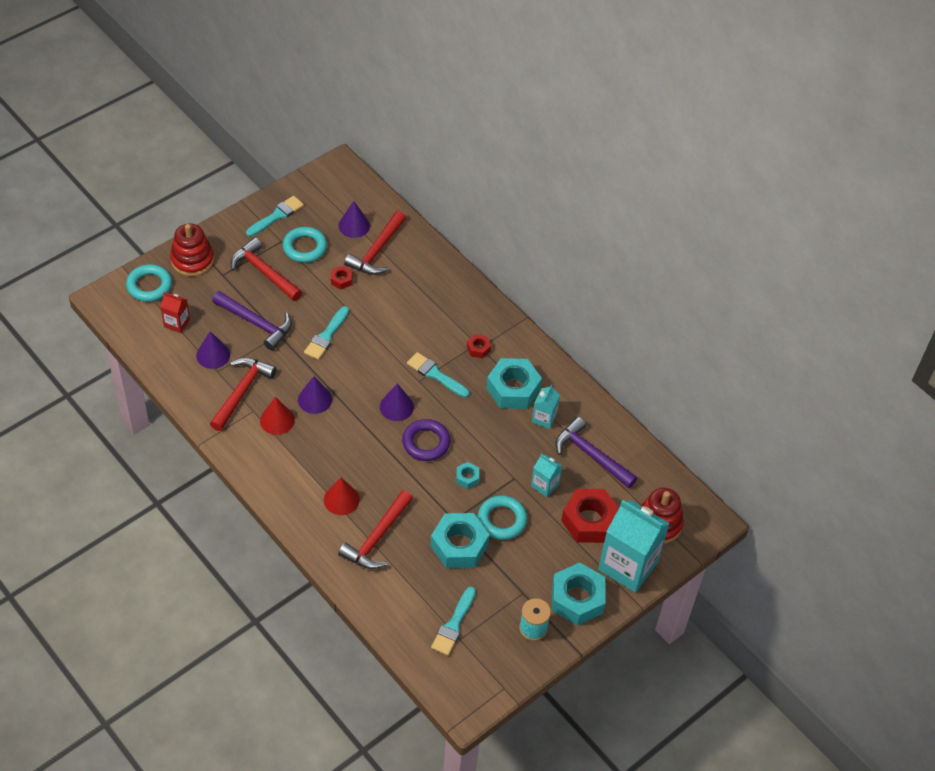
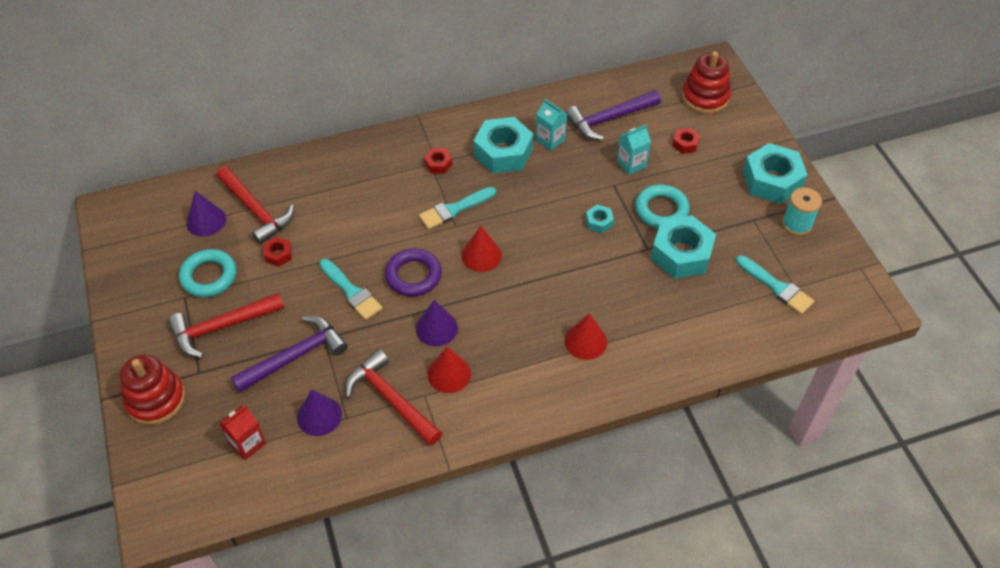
camera: 65 degrees left, 0 degrees up
turquoise ring [126,264,172,302] -> none
turquoise brush [246,196,304,237] -> none
red hammer [338,490,413,569] -> none
purple cone [380,383,414,421] -> red cone [461,226,502,272]
purple ring [402,419,450,461] -> purple ring moved to [385,248,442,297]
red nut [561,489,619,543] -> red nut [672,128,700,154], size x0.46
turquoise carton [598,500,670,593] -> none

